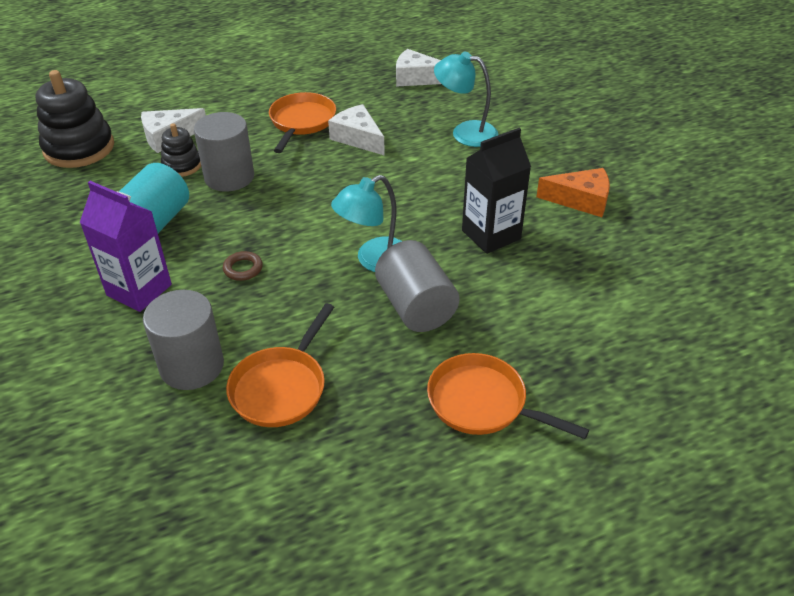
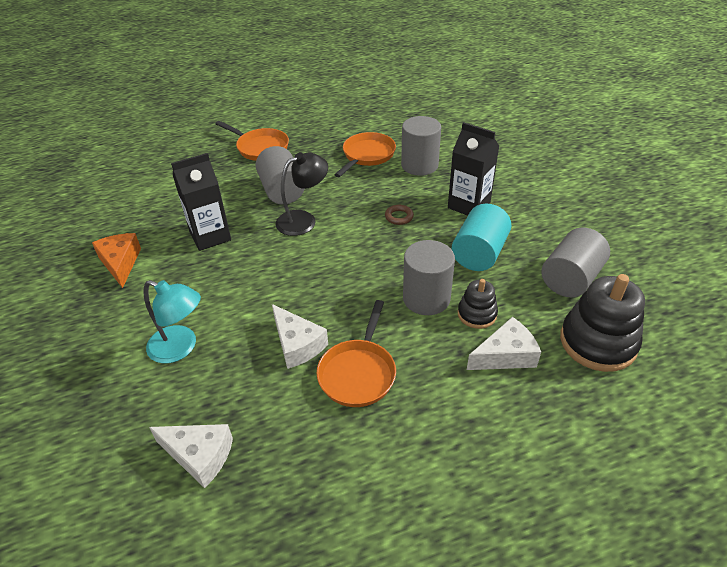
camera: 175 degrees left, 0 degrees up
purple carton [80,181,172,312] -> black carton [448,122,499,216]
turquoise lamp [331,175,402,272] -> black lamp [275,152,328,236]
orange cheese [536,168,610,217] -> orange cheese turned 60 degrees clockwise [92,233,141,288]
none -> grey cylinder [542,228,610,298]

